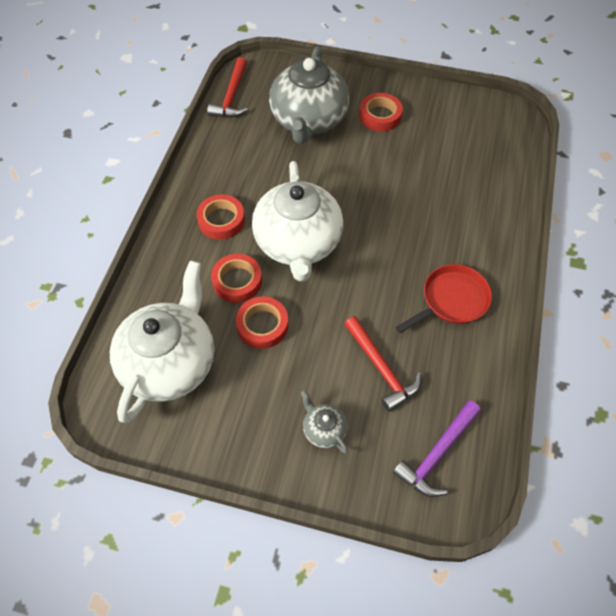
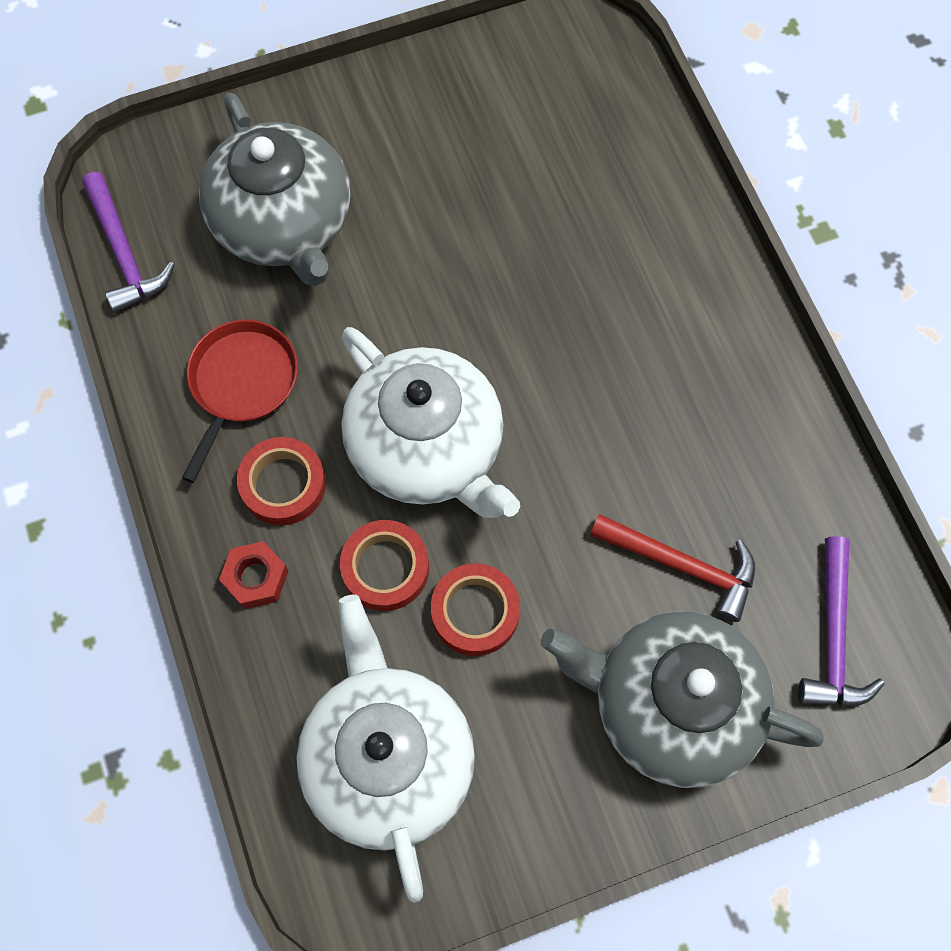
camera: 35 degrees left, 10 degrees up
red hammer [207,57,248,118] -> purple hammer [82,172,175,313]
grey teapot [301,390,348,454] -> grey teapot [541,611,824,788], size x2.37
red tape [360,93,403,132] -> none
red pan [395,264,492,333] -> red pan moved to [182,319,298,483]
none -> red nut [219,541,288,609]

